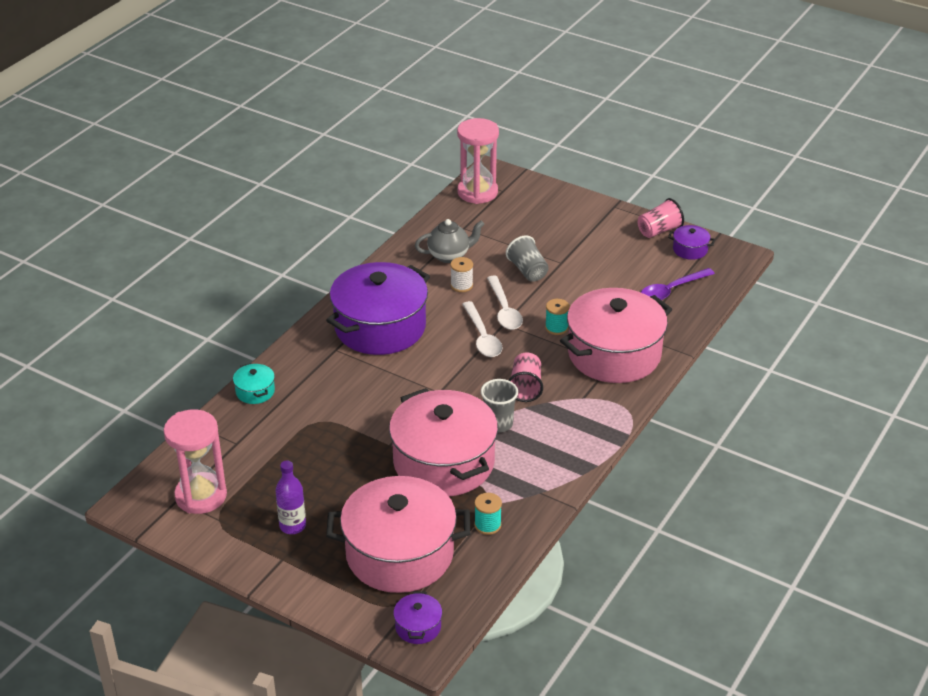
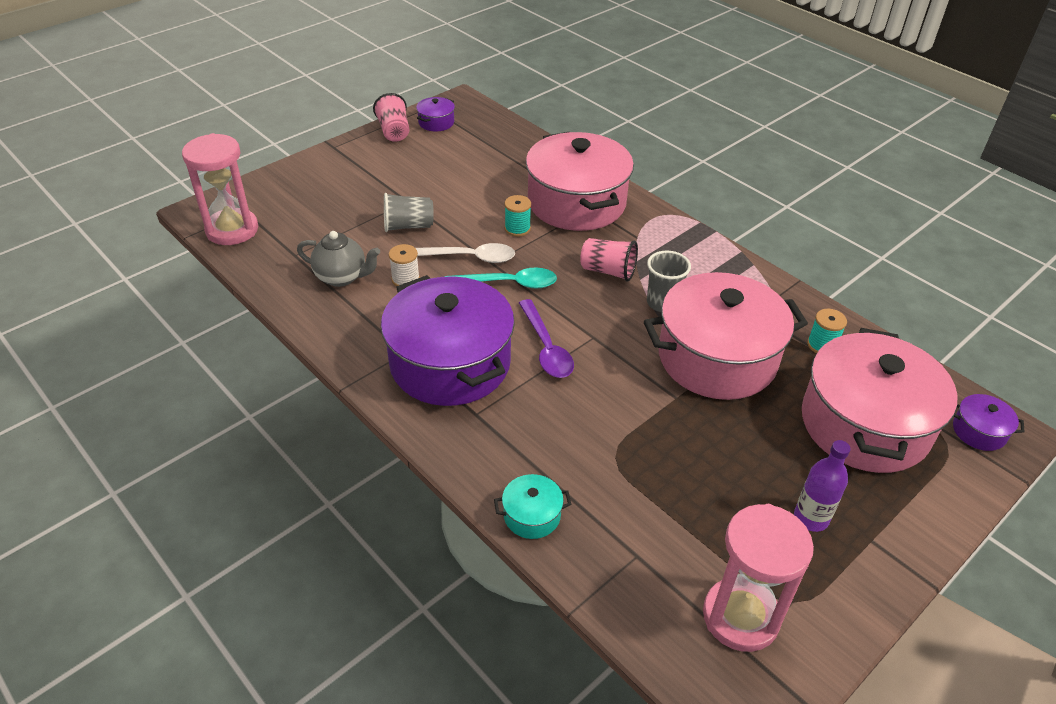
camera: 75 degrees left, 5 degrees up
grey teapot [415,219,484,263] -> grey teapot turned 105 degrees clockwise [297,231,380,287]
white spoon [462,301,502,357] -> turquoise spoon [445,268,557,289]
purple spoon [641,268,715,300] -> purple spoon moved to [519,299,574,378]

